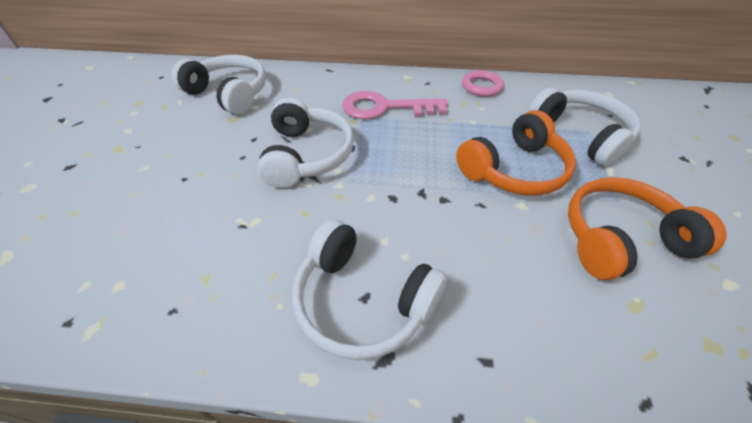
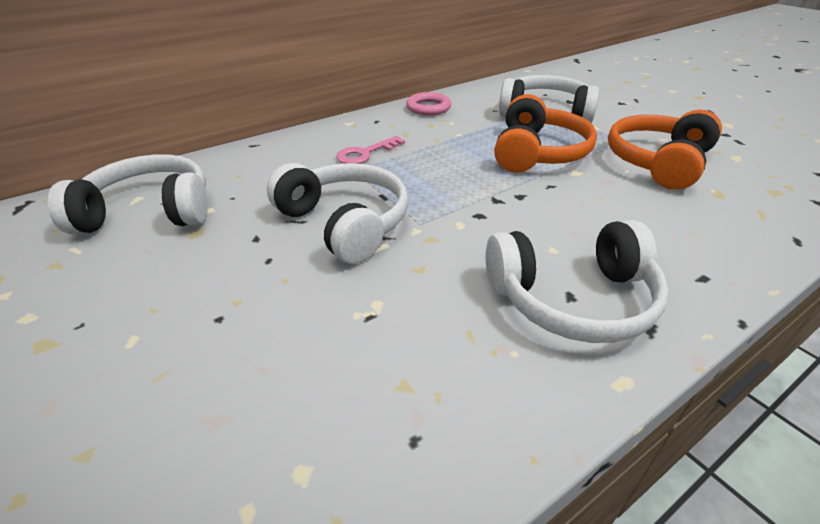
camera: 40 degrees left, 10 degrees down
pink key [342,91,448,119] -> pink key [336,136,405,164], size x0.60

